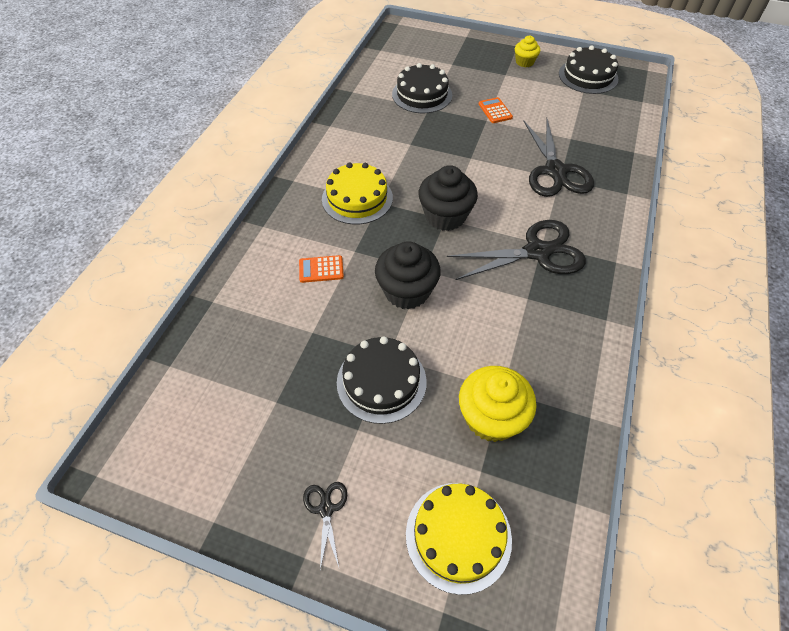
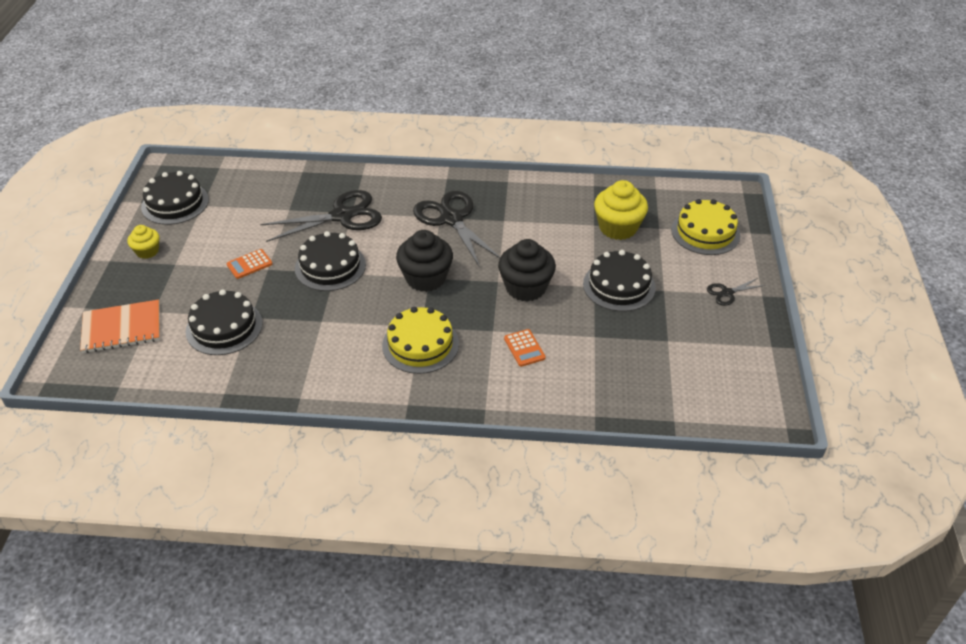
camera: 105 degrees left, 10 degrees down
none -> orange notebook [80,300,160,353]
none -> black cake [295,231,366,291]

